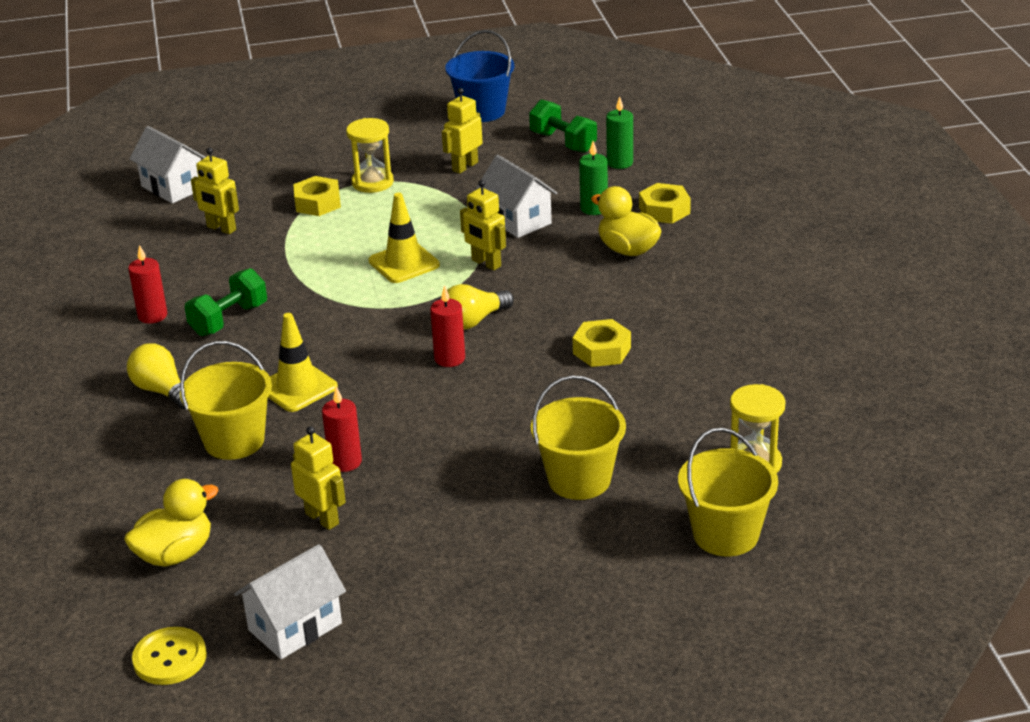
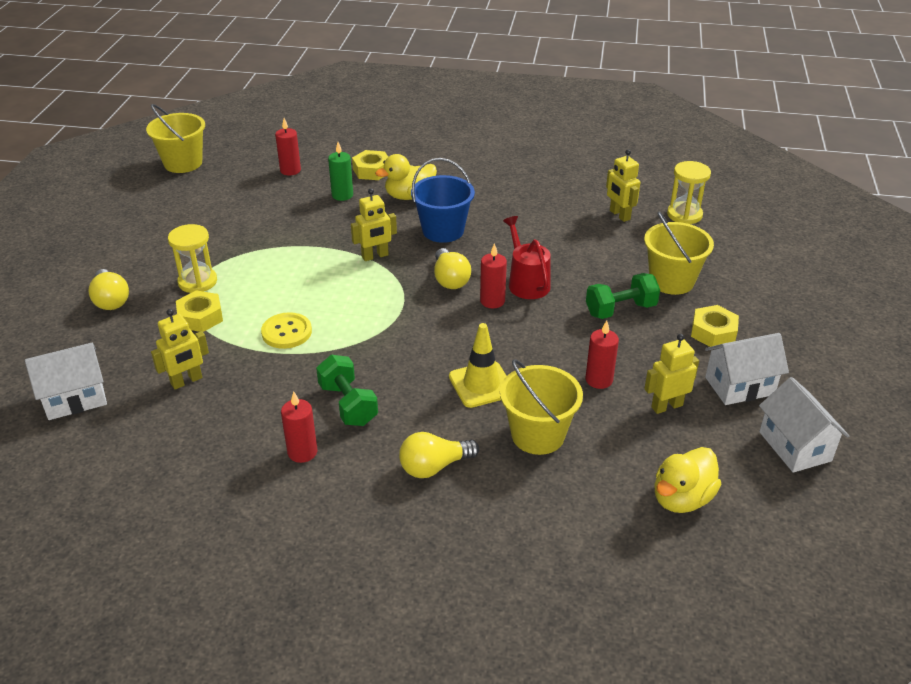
camera: 70 degrees left, 5 degrees up
yellow duck [124,479,219,567] -> yellow duck turned 120 degrees counterclockwise [654,447,721,513]
yellow button [132,627,207,685] -> yellow button moved to [261,312,312,349]
yellow traffic cone [368,193,440,283] -> none
yellow robot [442,88,483,174] -> yellow robot moved to [606,149,640,222]
blue bucket [445,30,514,122] -> blue bucket moved to [411,158,475,243]
white house [476,155,557,238] -> white house moved to [705,333,789,405]
green dumbbell [529,99,597,153] -> green dumbbell moved to [586,273,660,319]
yellow nut [573,319,631,367] -> yellow nut moved to [691,305,739,347]
green candle [606,96,633,169] -> red candle [275,118,301,176]
yellow bucket [678,428,778,556] -> yellow bucket moved to [146,104,205,173]
none -> yellow light bulb [88,269,129,310]
none -> red watering can [503,216,551,299]

